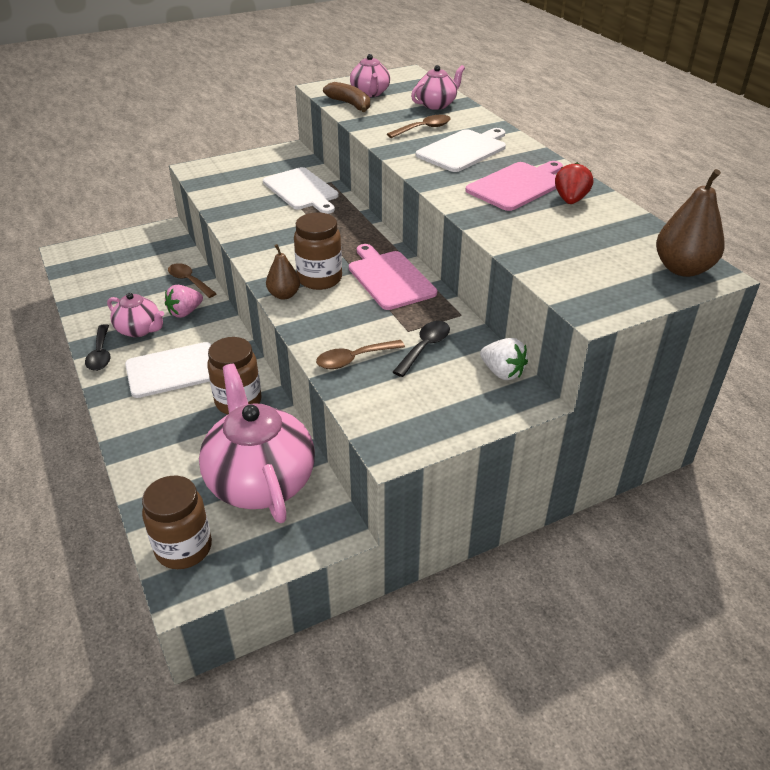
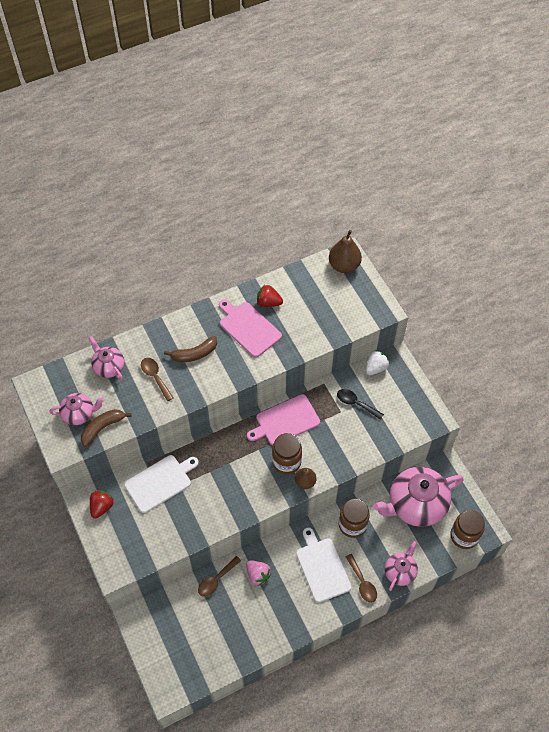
camera: 90 degrees left, 20 degrees up
black spoon [85,324,111,371] -> none
pink teapot [107,293,164,337] -> pink teapot moved to [385,541,418,591]
brown spoon [316,340,405,369] -> brown spoon moved to [346,554,377,603]
white cutting board [416,128,506,172] -> brown banana [164,336,217,362]
none -> red strawberry [90,490,114,519]

